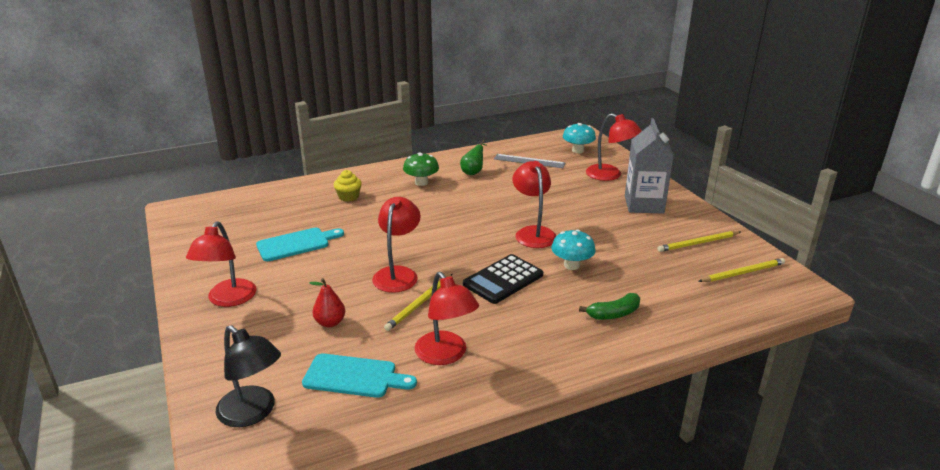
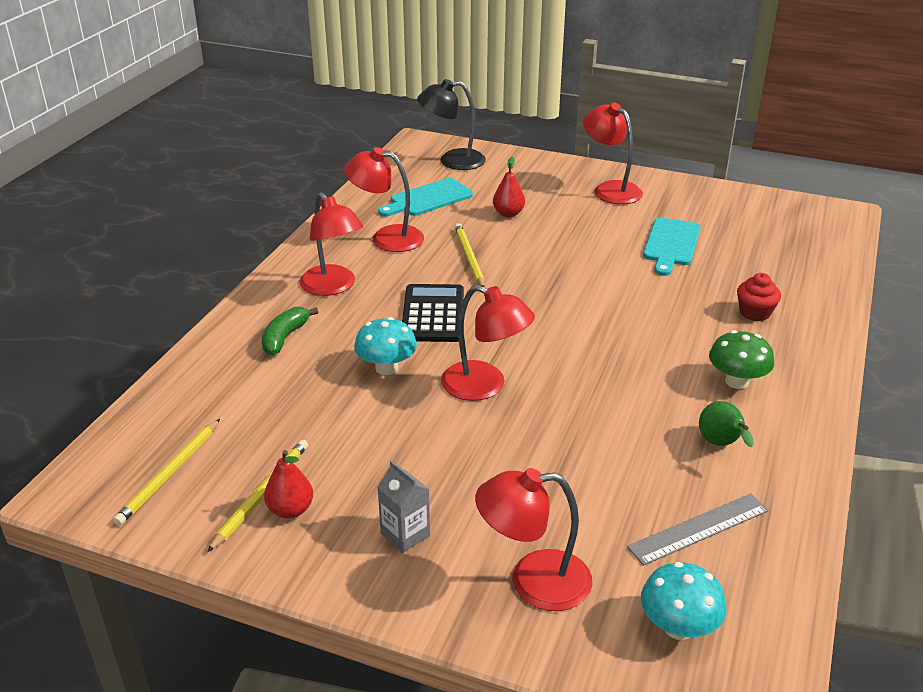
camera: 135 degrees right, 5 degrees up
yellow cupcake [334,170,362,202] -> red cupcake [737,273,781,321]
red lamp [372,197,421,293] -> red lamp moved to [300,192,363,296]
grey carton [625,118,674,214] -> grey carton [378,460,430,553], size x0.51
none -> red pear [264,450,313,519]

